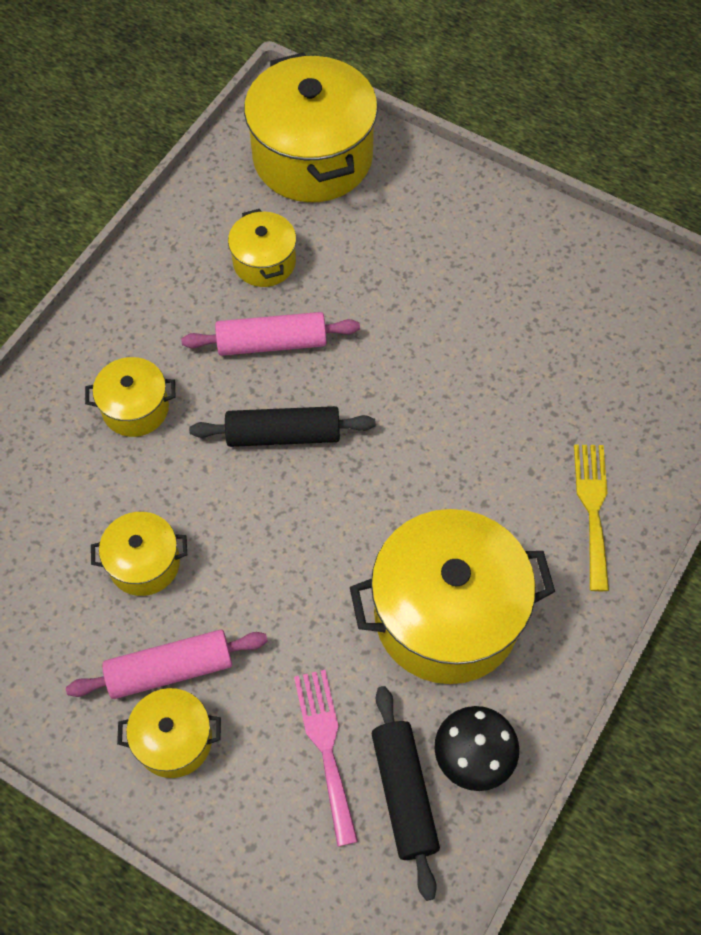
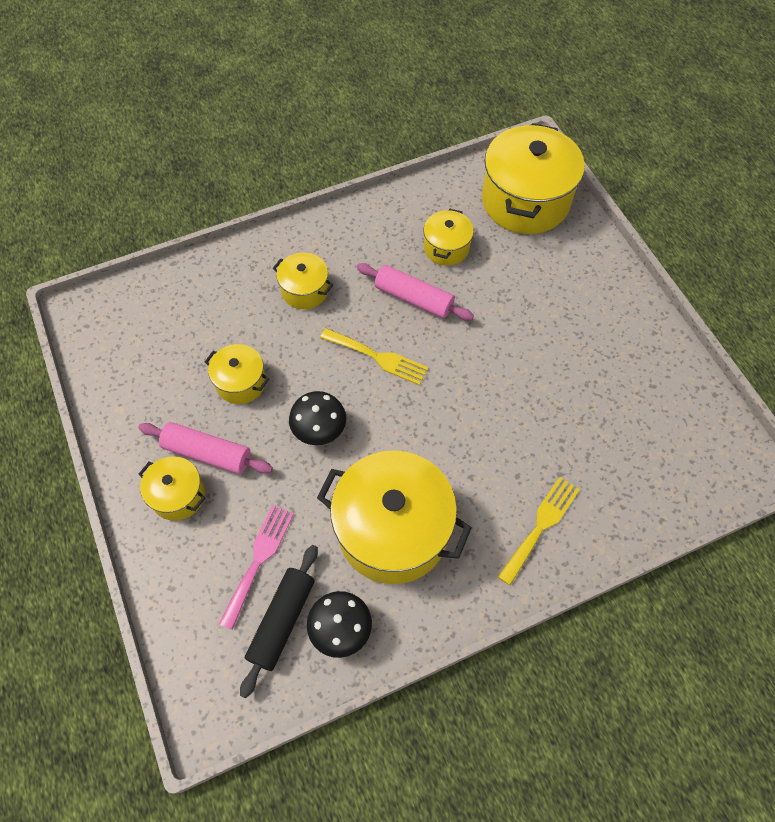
camera: 35 degrees right, 0 degrees up
black rolling pin [189,406,376,447] -> yellow fork [320,328,428,385]
none -> black mushroom [289,391,346,445]

